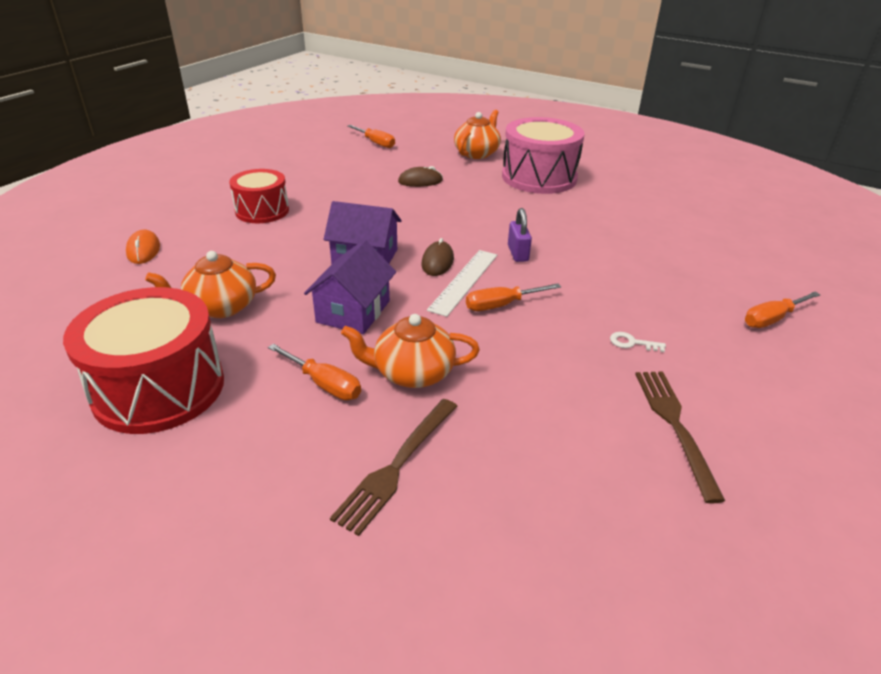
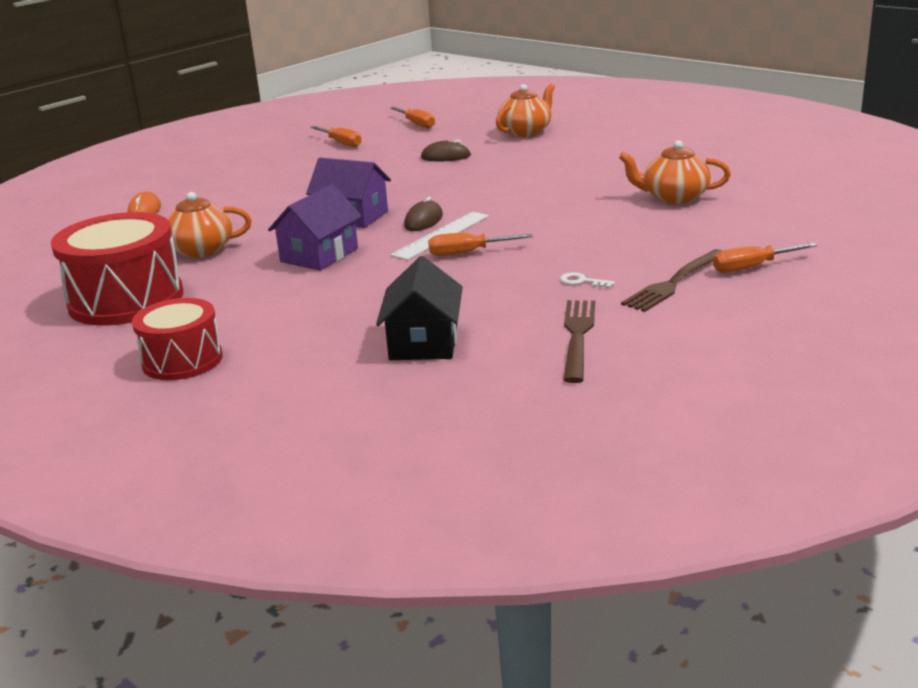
camera: 15 degrees right, 10 degrees down
red drum [229,169,289,223] -> red drum moved to [132,298,223,380]
orange screwdriver [268,344,361,400] -> orange screwdriver moved to [310,126,362,147]
brown fork [330,399,457,536] -> brown fork moved to [621,249,723,312]
orange teapot [341,314,480,388] -> orange teapot moved to [619,140,731,204]
pink drum [502,117,585,194] -> none
purple padlock [508,208,532,262] -> none
none -> black house [376,256,463,360]

